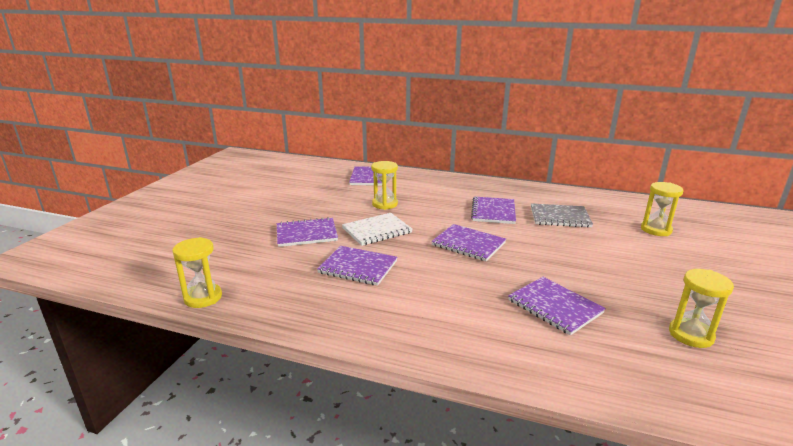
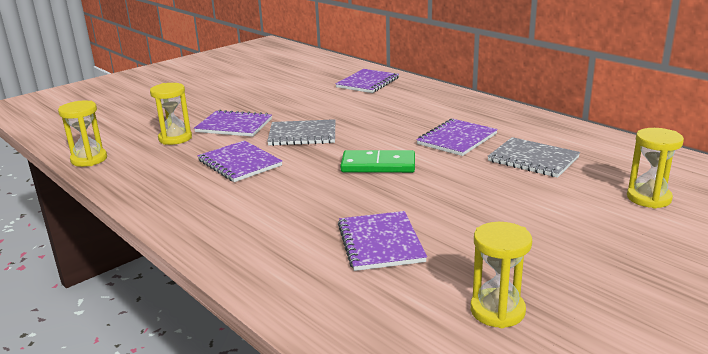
camera: 30 degrees right, 0 degrees up
white notebook [342,213,412,246] -> grey notebook [267,119,335,146]
yellow hourglass [371,161,398,210] -> yellow hourglass moved to [150,83,192,145]
purple notebook [431,224,506,261] -> green domino [340,150,415,173]

